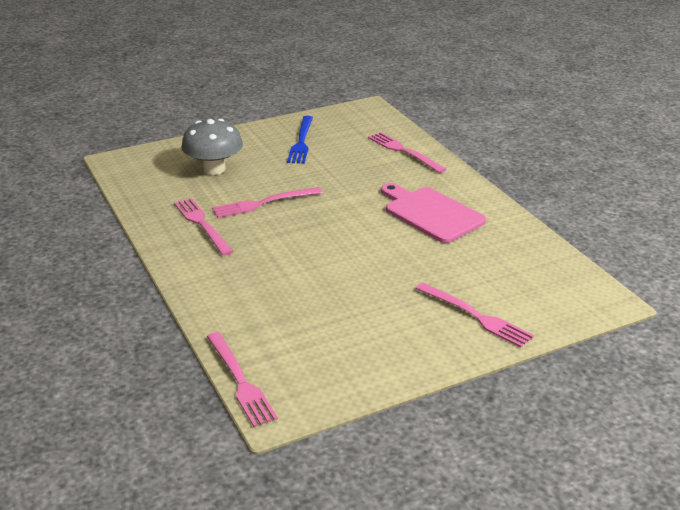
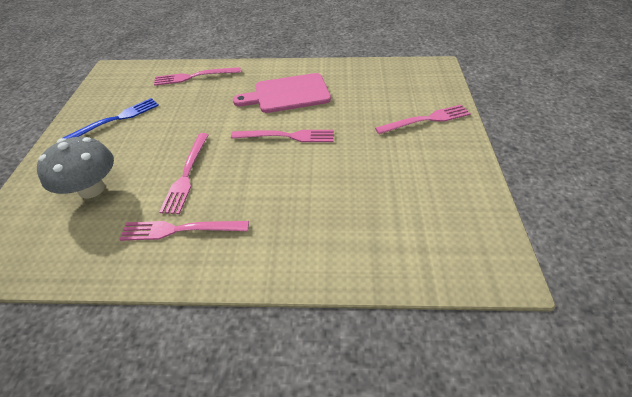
camera: 60 degrees left, 15 degrees up
pink fork [207,332,278,427] -> pink fork moved to [231,130,334,142]
blue fork [287,116,313,164] -> blue fork turned 75 degrees counterclockwise [63,98,159,139]

